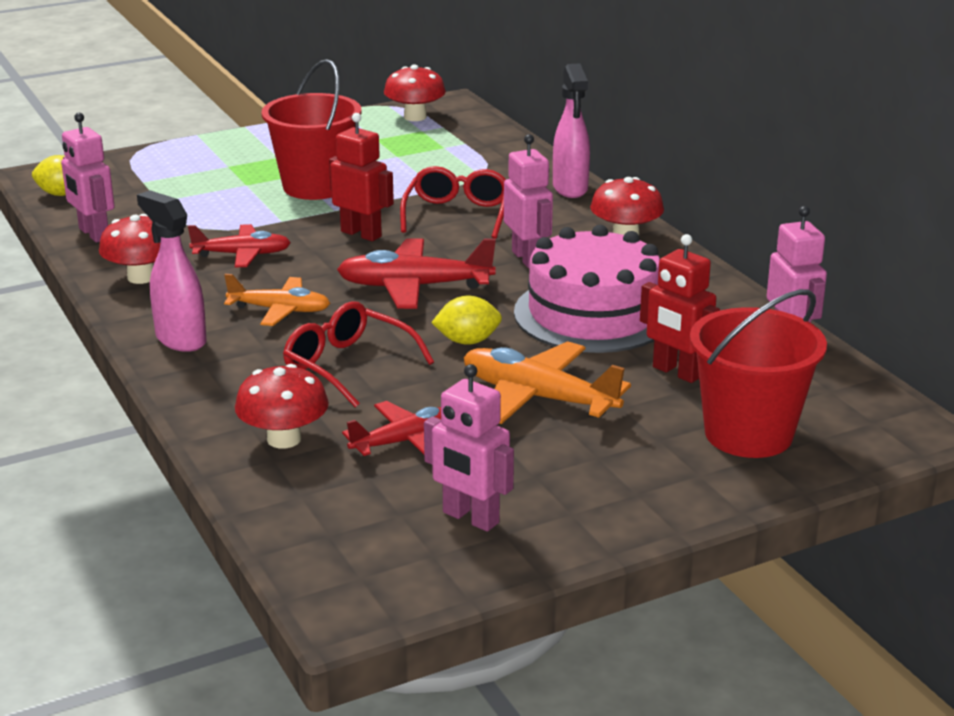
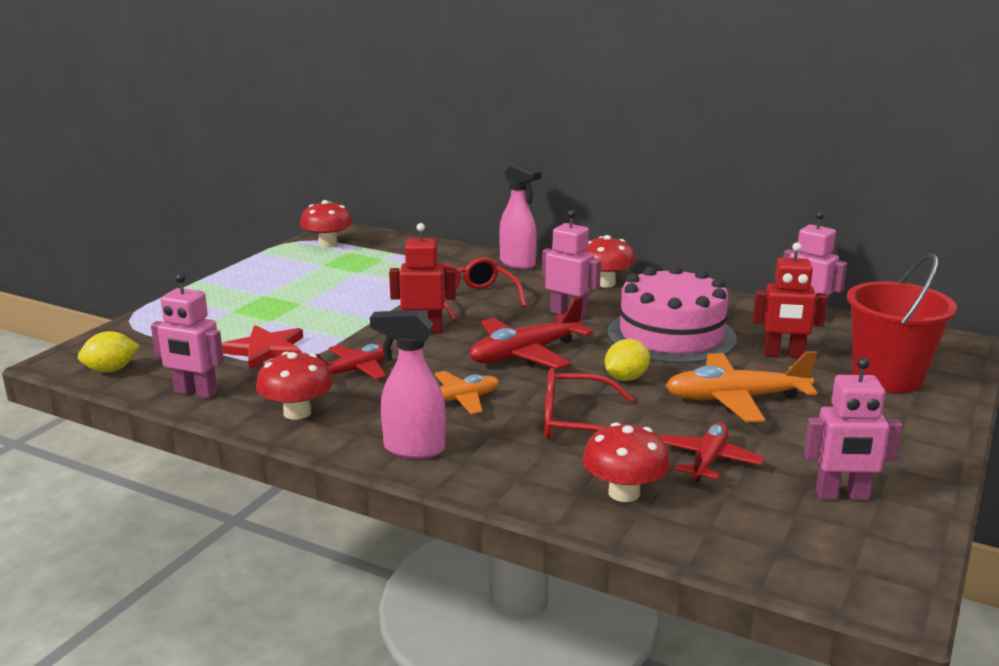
camera: 35 degrees left, 5 degrees down
red bucket [262,59,362,200] -> none
none -> red star [222,325,303,370]

